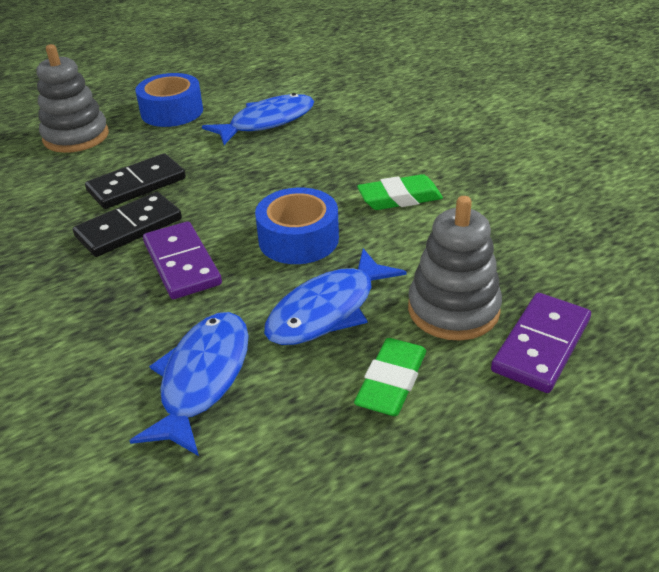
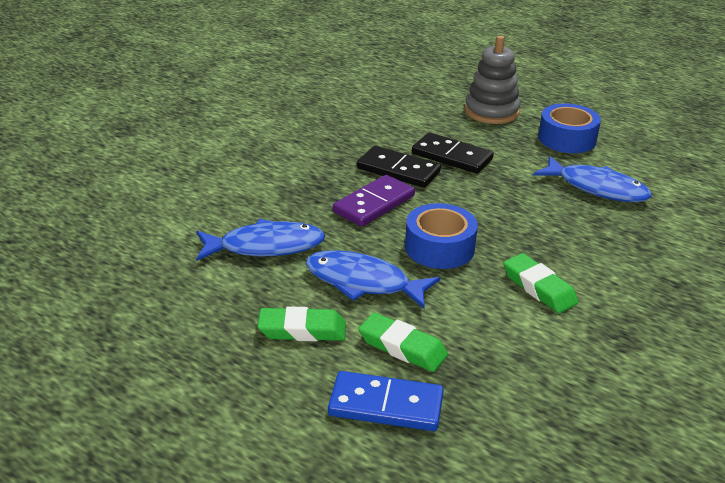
camera: 65 degrees right, 5 degrees down
grey stacking toy [408,196,502,341] -> green eraser [358,312,448,372]
purple domino [491,293,591,393] -> blue domino [328,371,444,431]

